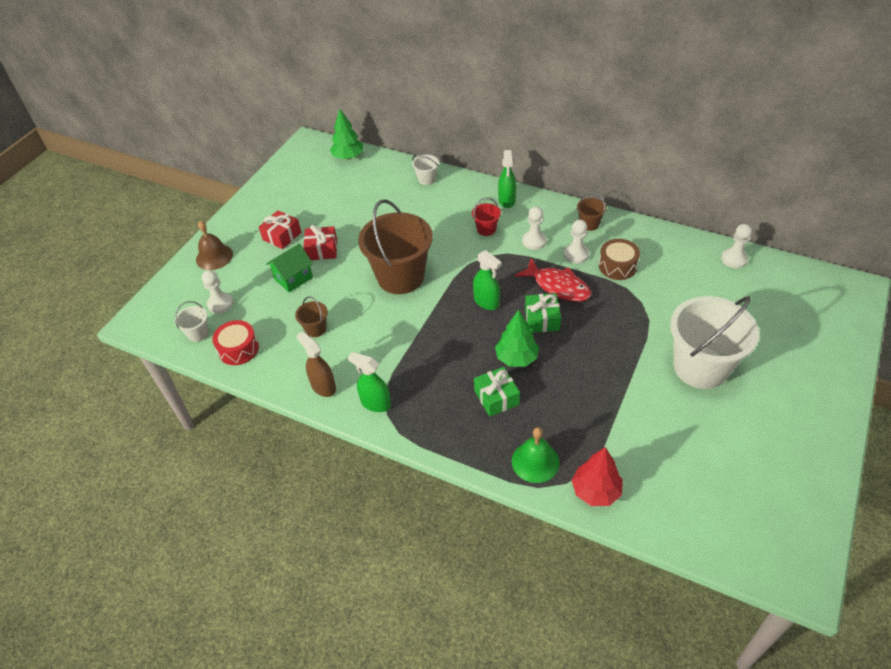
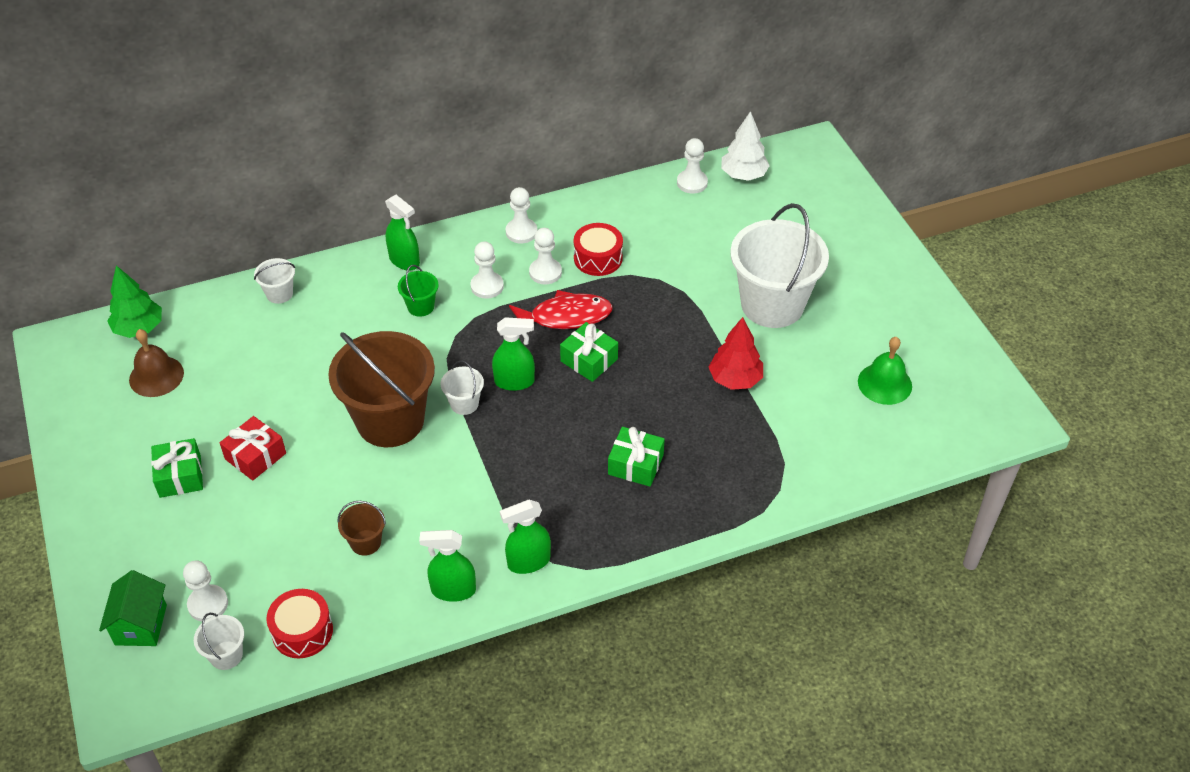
camera: 50 degrees left, 0 degrees up
brown bell [196,221,233,270] -> brown bell moved to [129,329,184,397]
red gift [259,210,301,249] -> green gift [151,438,203,498]
green house [266,243,313,292] -> green house moved to [99,570,167,646]
brown spray bottle [296,331,336,397] -> green spray bottle [419,530,476,602]
red bucket [472,197,501,236] -> green bucket [398,265,439,317]
green tree [495,310,539,367] -> none
green bell [512,427,559,483] -> green bell moved to [858,337,912,405]
red tree [572,447,623,506] -> red tree moved to [709,317,763,390]
brown bucket [577,192,606,231] -> white pawn [506,187,537,244]
brown drum [599,239,640,280] -> red drum [574,223,623,276]
none -> white bucket [441,360,484,415]
none -> white tree [721,111,770,181]

